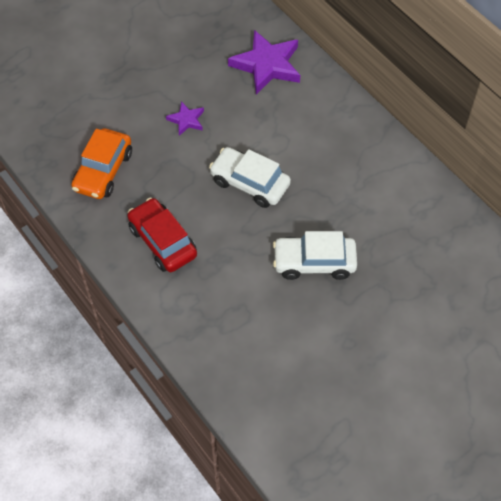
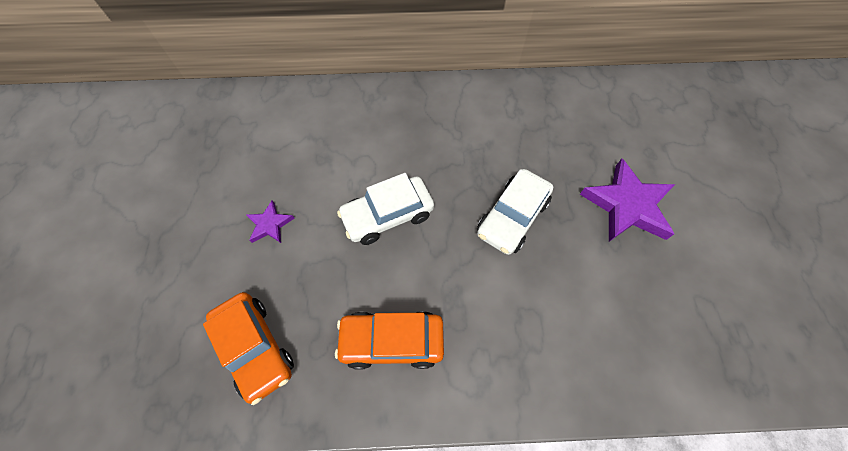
camera: 55 degrees left, 5 degrees up
red car [127,198,197,272] -> orange car [335,311,444,370]
purple star [228,30,300,94] -> purple star moved to [580,159,675,242]

